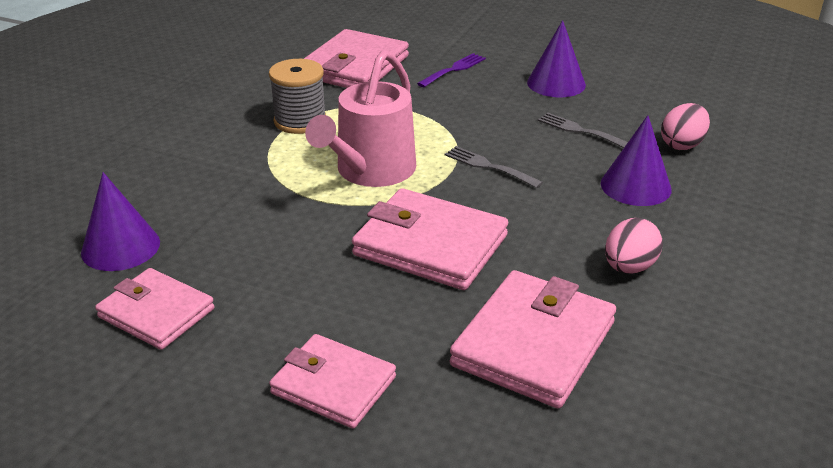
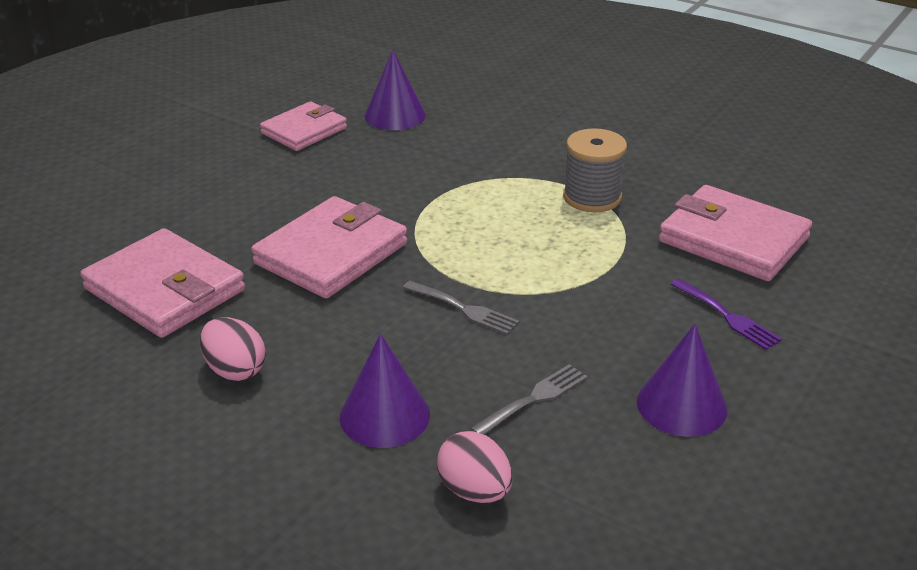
camera: 100 degrees right, 0 degrees up
pink wallet [269,334,396,428] -> none
pink watering can [305,50,416,187] -> none
grey fork [445,146,543,188] -> grey fork turned 75 degrees clockwise [403,281,520,335]

